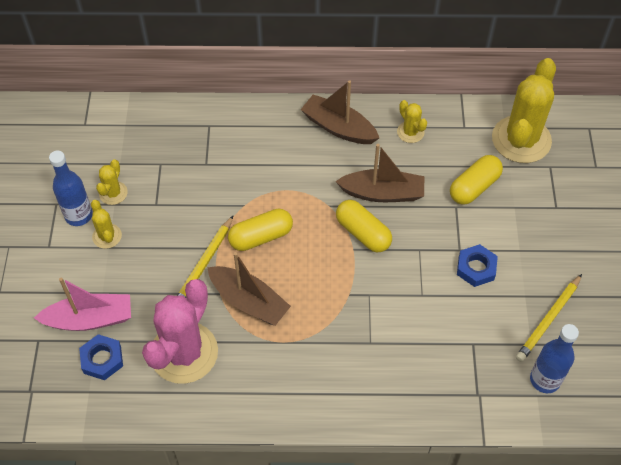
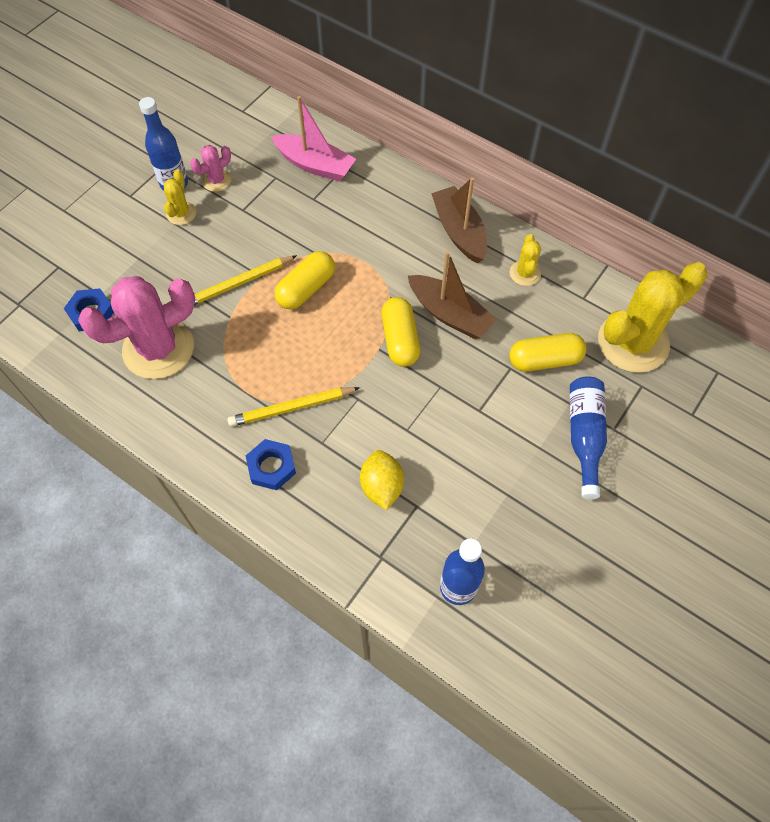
camera: 35 degrees right, 5 degrees up
pink boat [34,278,131,331] -> pink boat moved to [271,96,356,182]
yellow cactus [96,159,128,205] -> pink cactus [190,145,231,192]
brown boat [207,252,291,326] -> none
yellow capsule [228,209,293,251] -> yellow capsule turned 60 degrees counterclockwise [275,251,335,309]
blue nut [457,244,498,287] -> blue nut moved to [246,439,296,490]
yellow pencil [516,274,582,362] -> yellow pencil moved to [228,387,360,427]
none -> yellow lemon [360,450,404,510]
none -> blue bottle [570,376,607,499]

